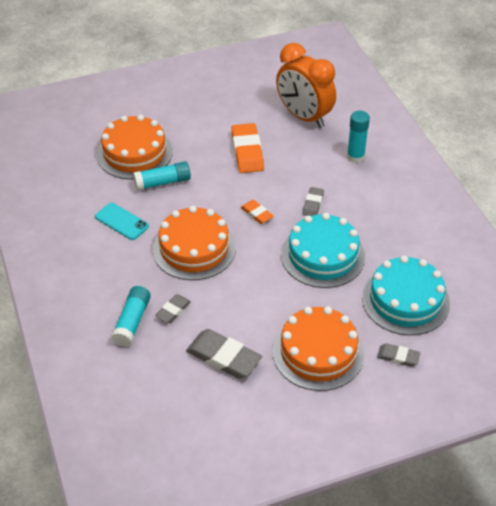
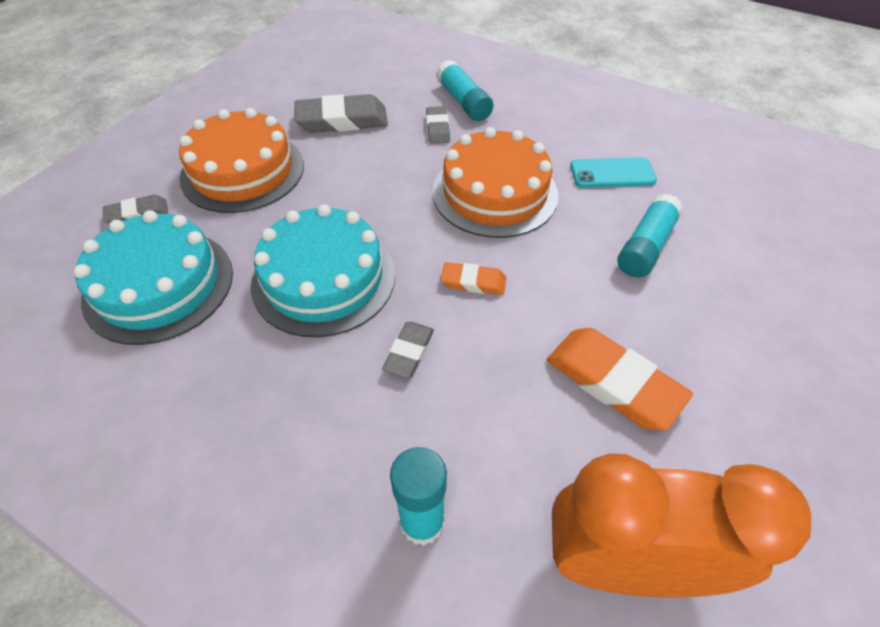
camera: 140 degrees right, 5 degrees up
orange cake [97,115,173,179] -> none
grey eraser [302,187,324,216] -> grey eraser turned 45 degrees clockwise [382,322,434,378]

